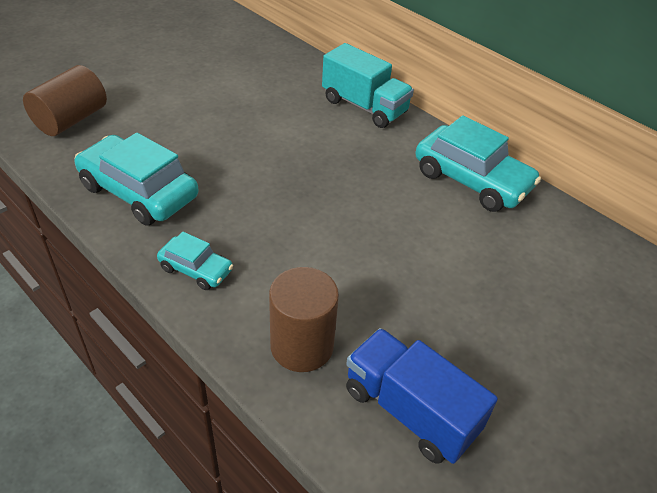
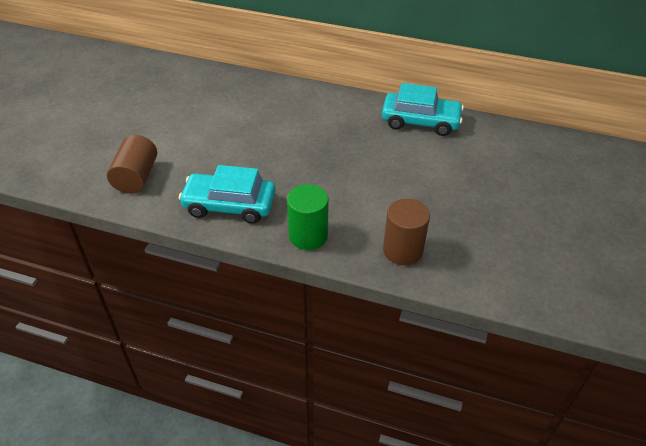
camera: 25 degrees left, 0 degrees up
turquoise car [157,232,233,290] -> green cylinder [287,184,329,250]
turquoise truck [322,43,414,128] -> none
blue truck [346,328,498,464] -> none

